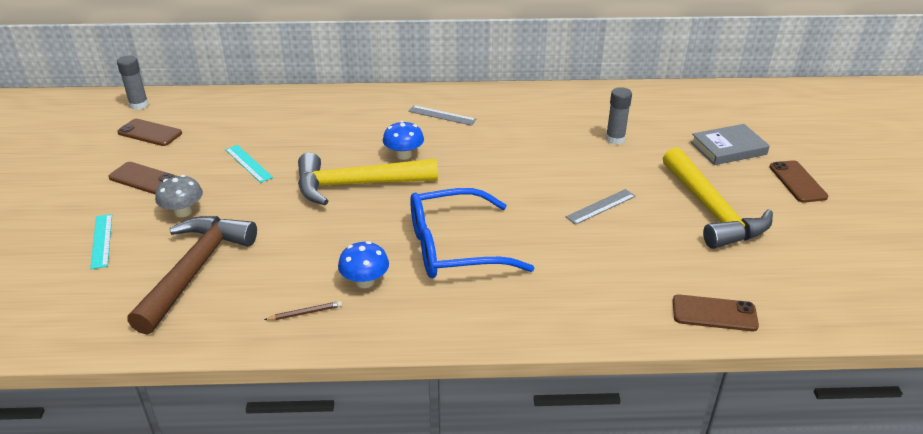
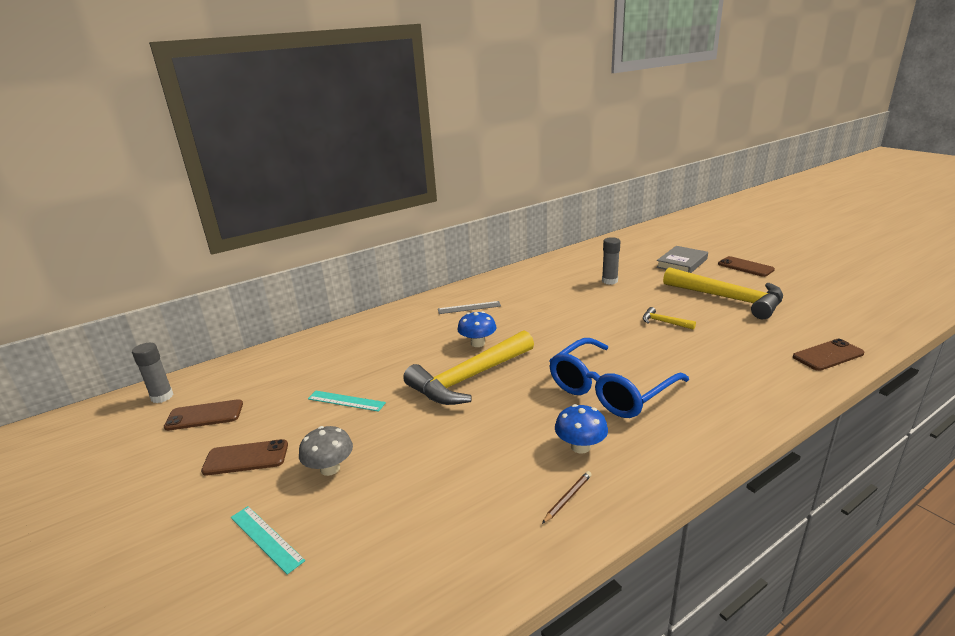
camera: 30 degrees left, 10 degrees down
brown hammer [127,216,257,335] -> none
grey ruler [566,189,636,225] -> yellow hammer [643,307,696,330]

